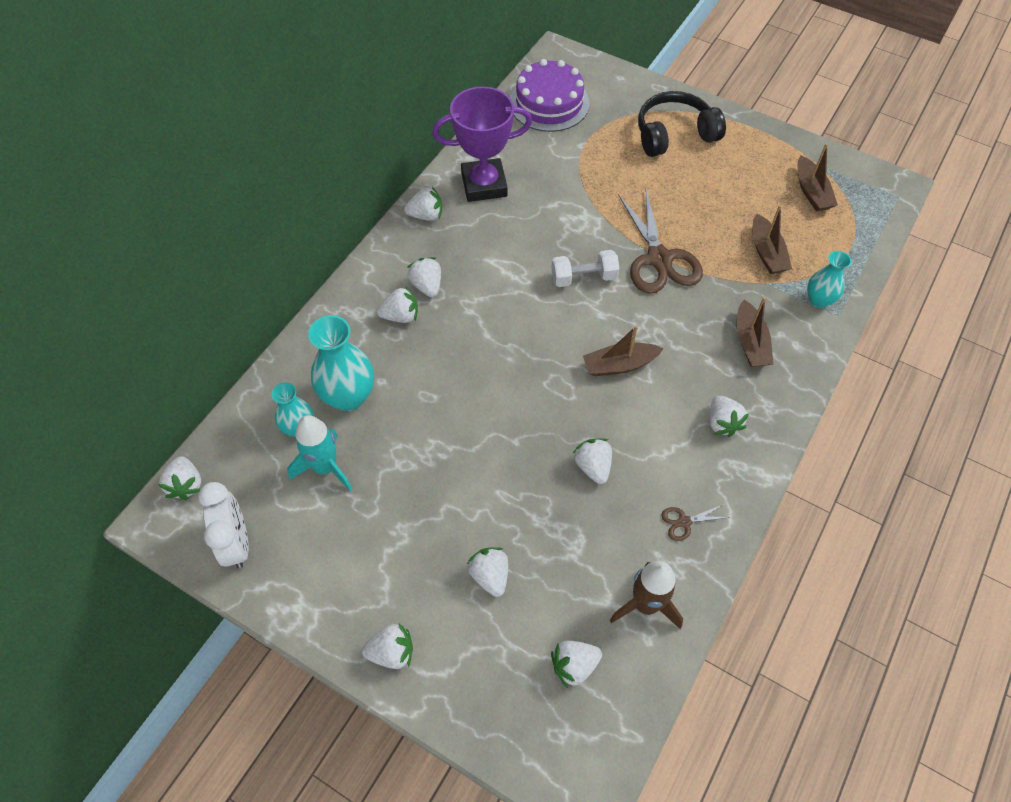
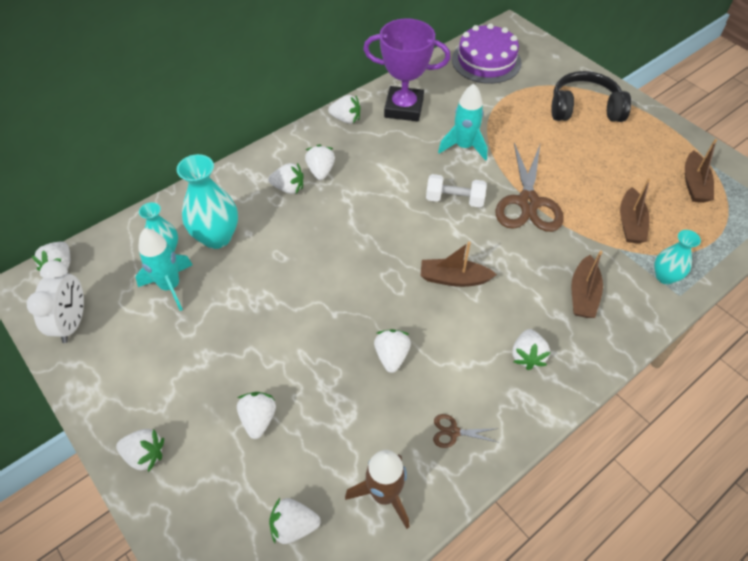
camera: 20 degrees right, 5 degrees down
none -> turquoise rocket [438,84,488,161]

